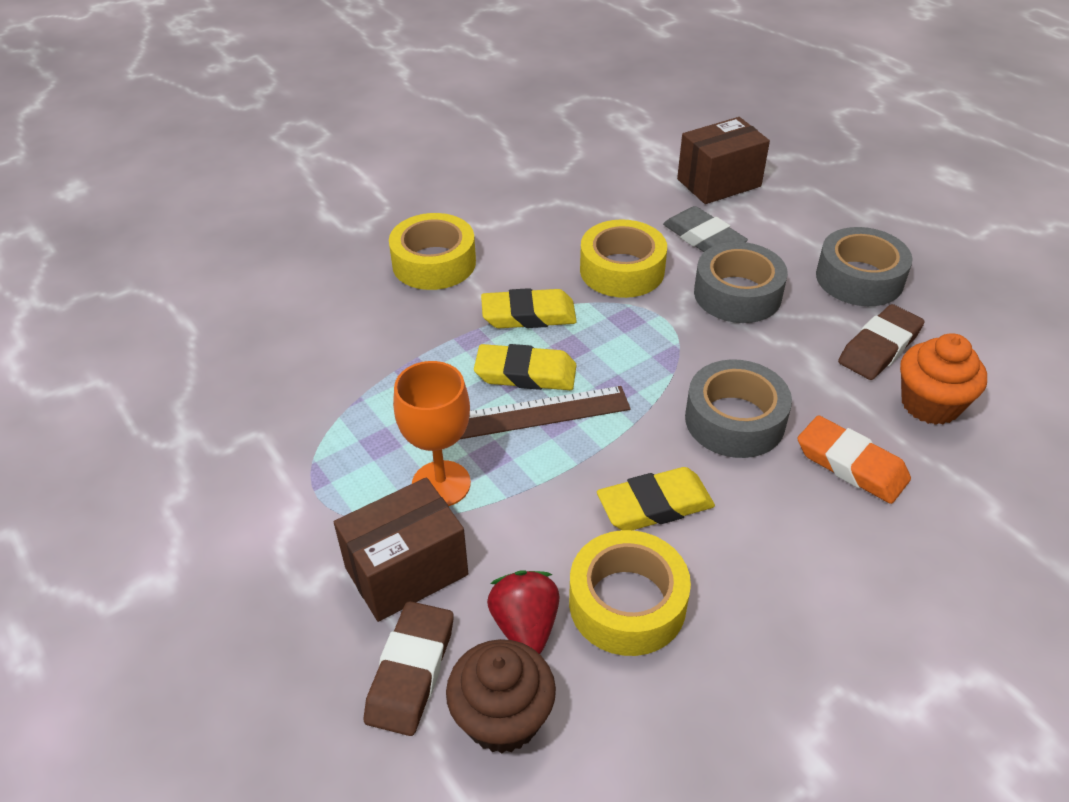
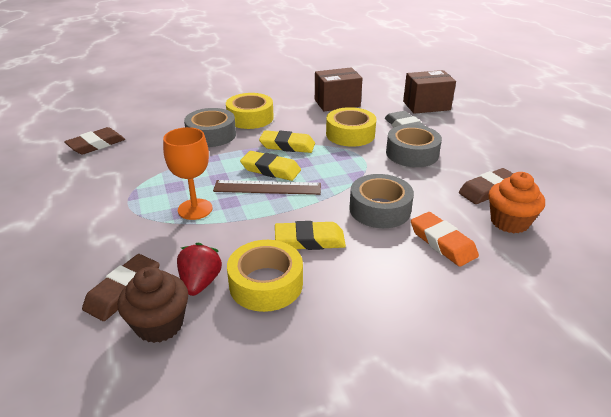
camera: 15 degrees right, 10 degrees down
brown box [334,477,468,622] -> brown box moved to [315,67,363,111]
grey tape [816,227,913,306] -> grey tape moved to [184,108,236,147]
none -> brown eraser [64,127,125,155]

